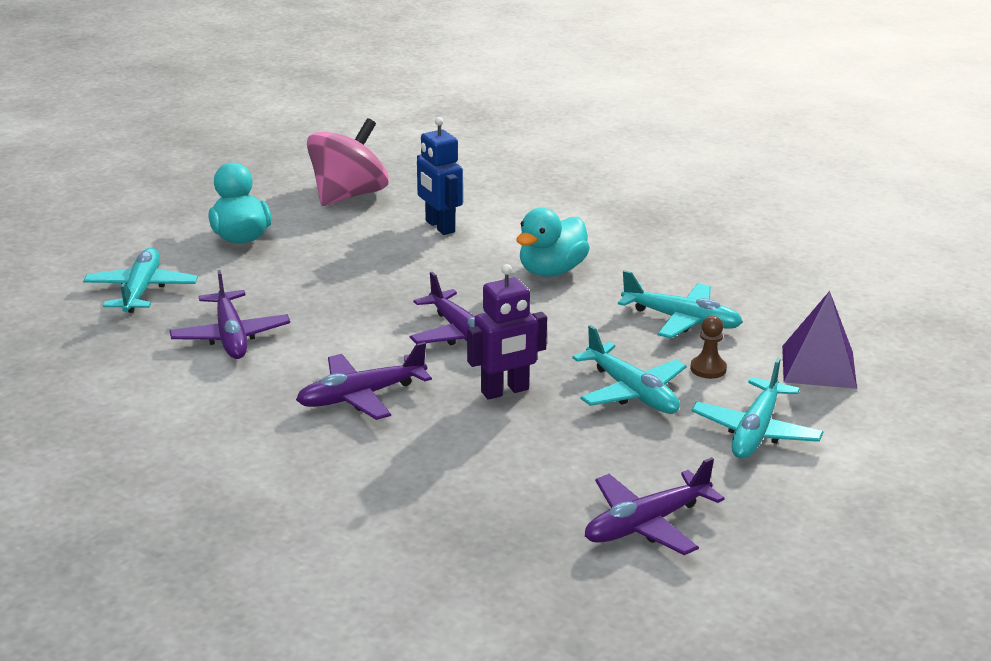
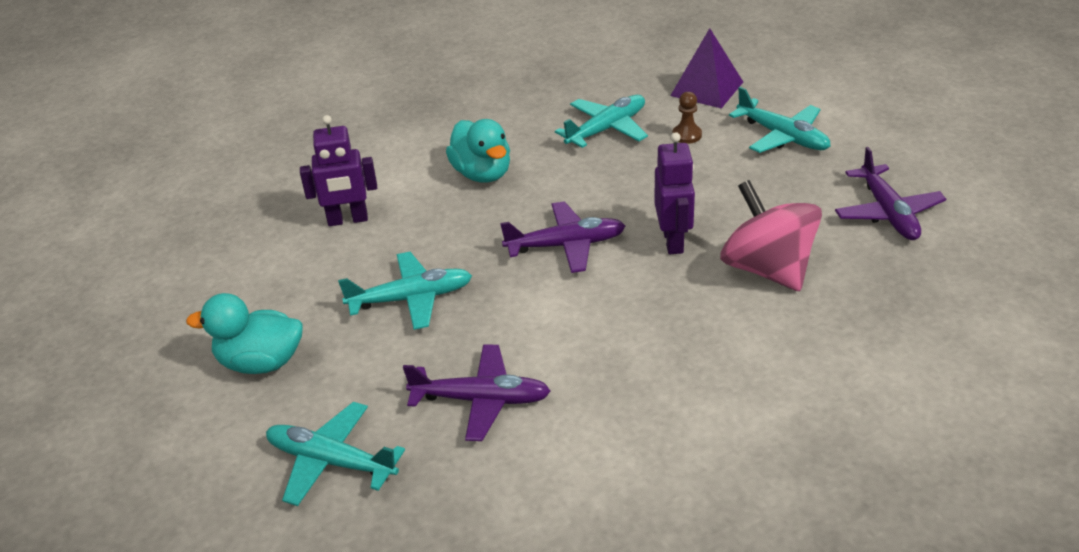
camera: 65 degrees left, 10 degrees up
purple plane [296,342,432,420] -> none
pink spinning top [307,118,389,206] -> pink spinning top moved to [720,180,822,291]
blue robot [417,117,463,235] -> purple robot [300,115,377,226]
turquoise plane [572,325,687,414] -> turquoise plane moved to [338,252,472,330]

